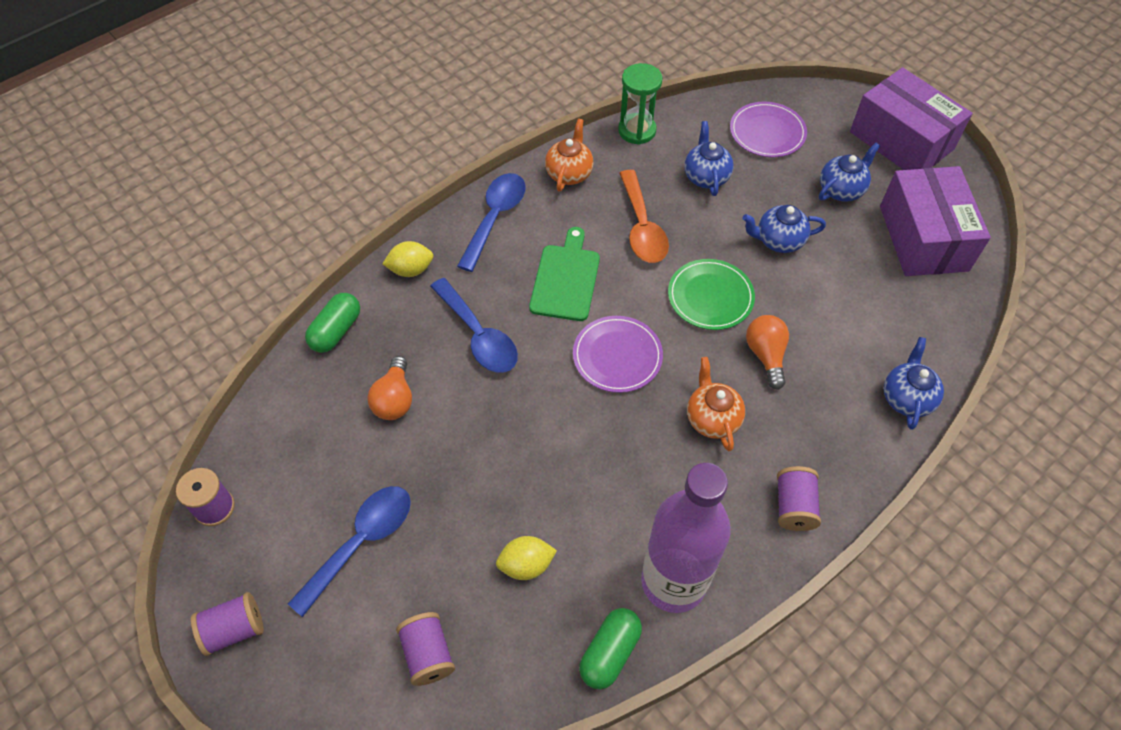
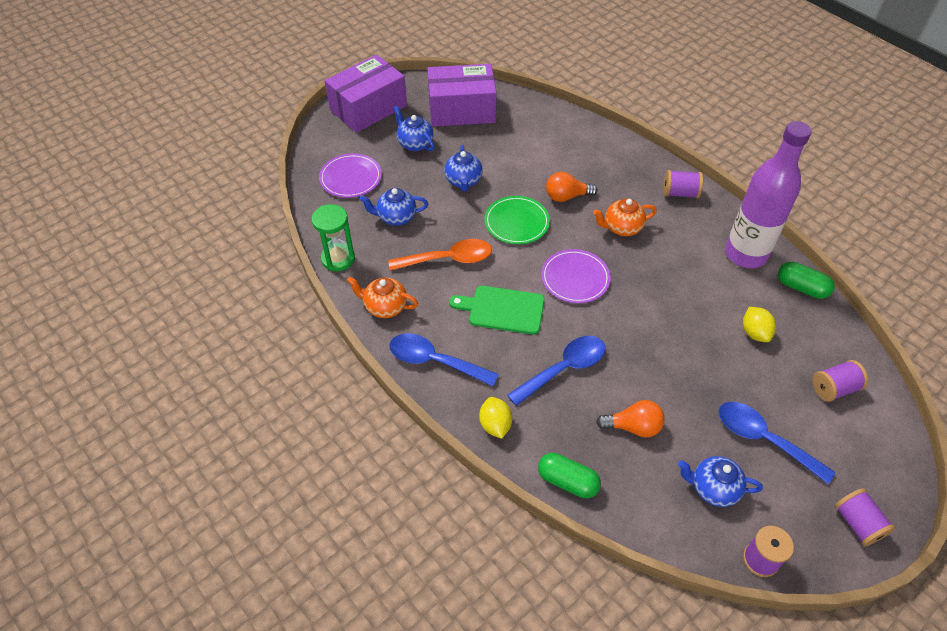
camera: 90 degrees left, 5 degrees down
blue teapot [884,337,944,430] -> blue teapot moved to [678,456,763,507]

